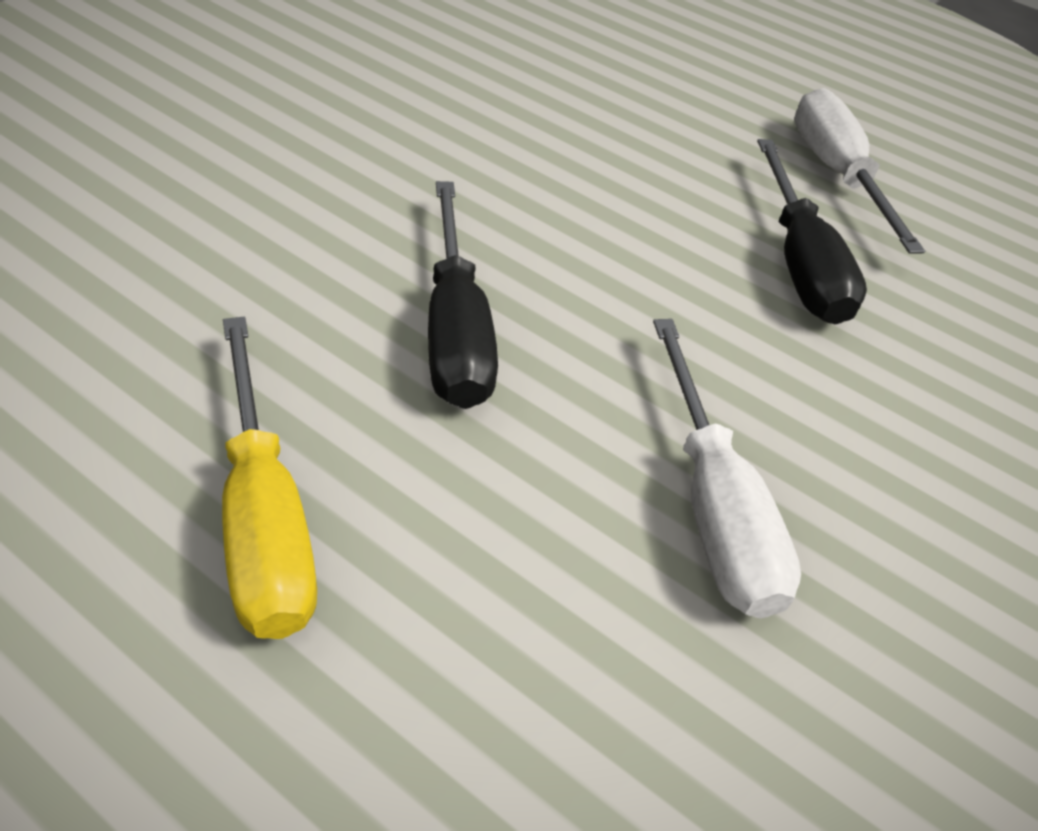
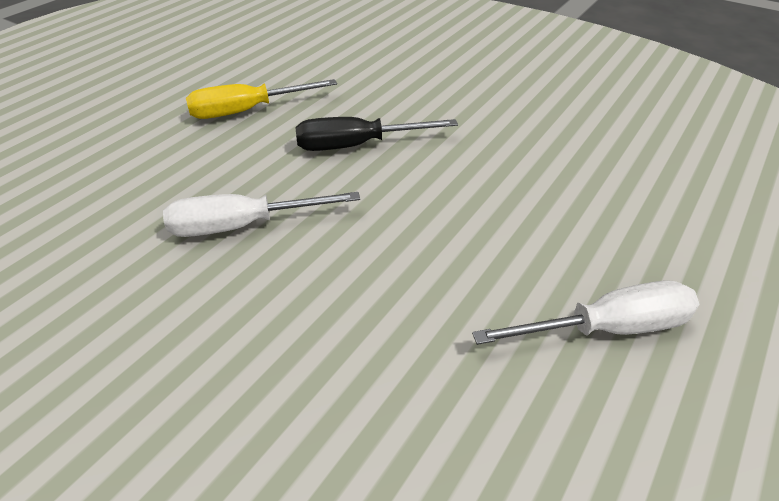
camera: 95 degrees right, 5 degrees down
black screwdriver [757,139,867,324] -> none

